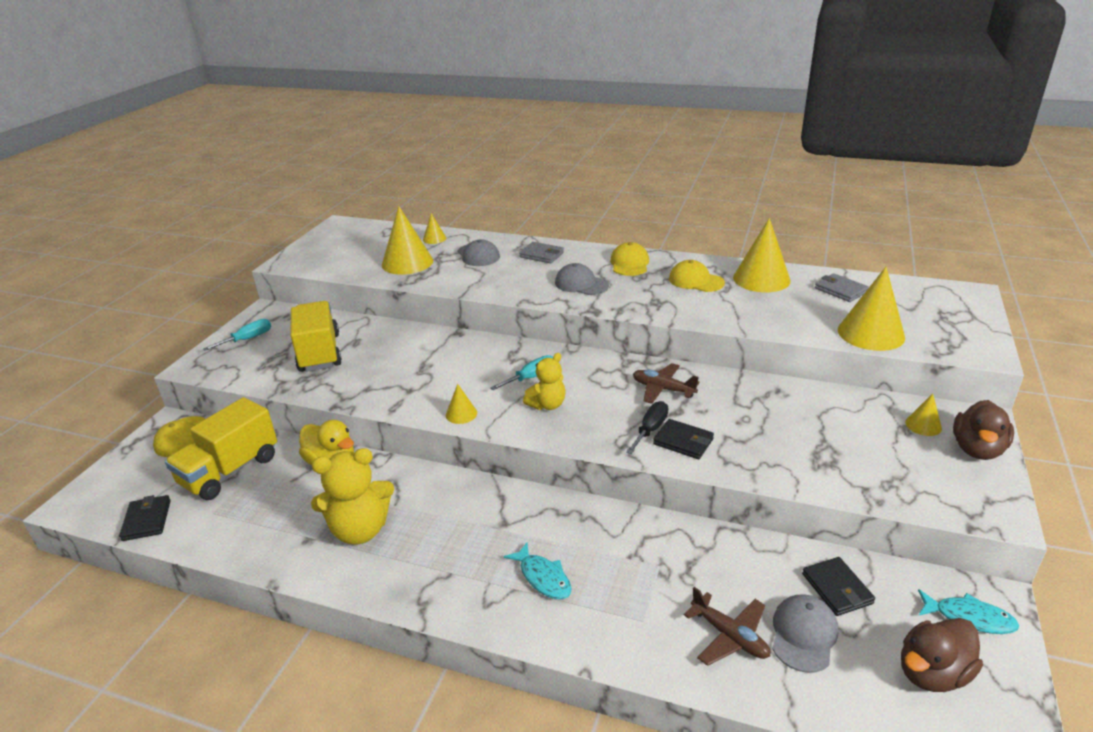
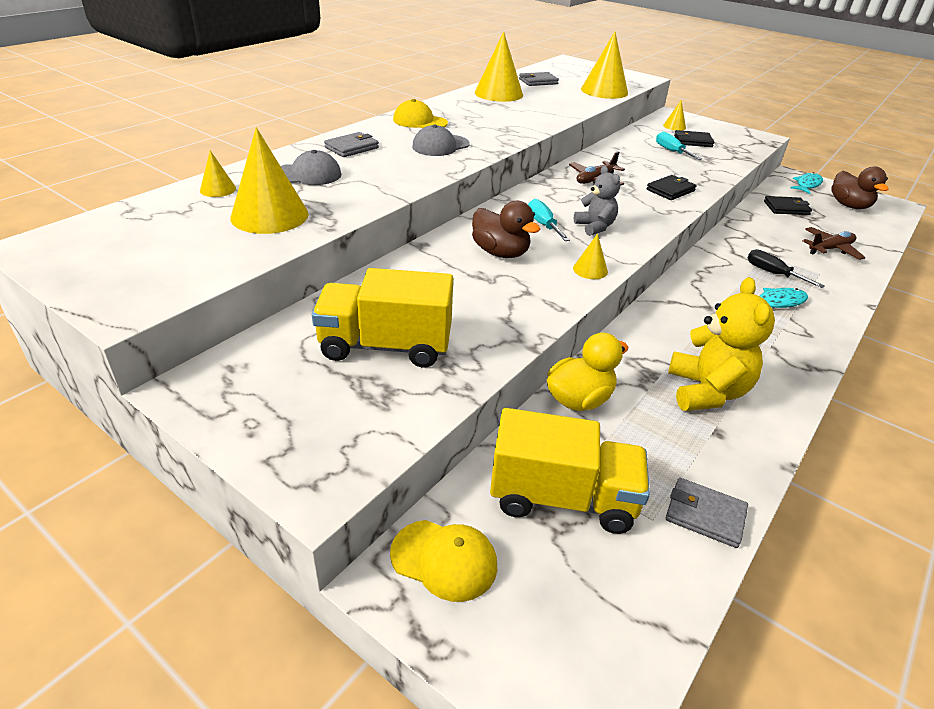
camera: 75 degrees left, 5 degrees up
black wallet [119,495,171,541] -> black wallet moved to [674,130,714,147]
yellow truck [165,397,277,500] -> yellow truck turned 45 degrees counterclockwise [490,408,650,534]
turquoise screwdriver [203,319,271,351] -> turquoise screwdriver moved to [656,132,702,160]
yellow teddy bear [523,353,566,410] -> grey teddy bear [574,166,620,236]
black screwdriver [626,401,669,454] -> black screwdriver moved to [748,249,824,288]
yellow cap [669,260,725,292] -> none
grey cap [772,595,838,673] -> none
brown duck [953,400,1014,460] -> brown duck moved to [472,201,540,258]
none -> grey wallet [666,478,748,548]

